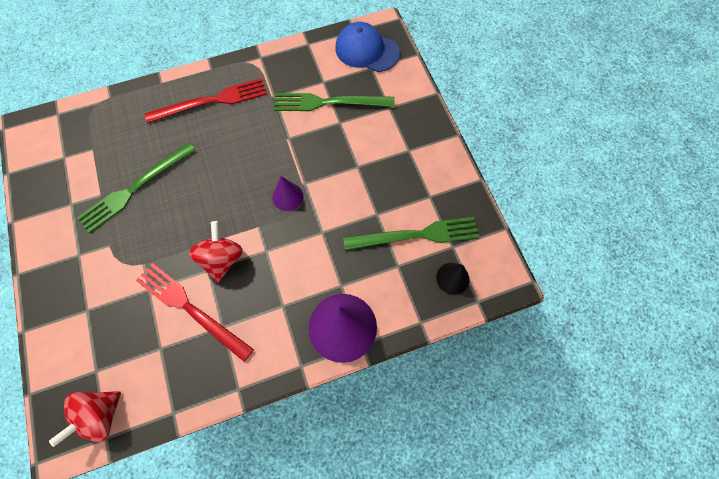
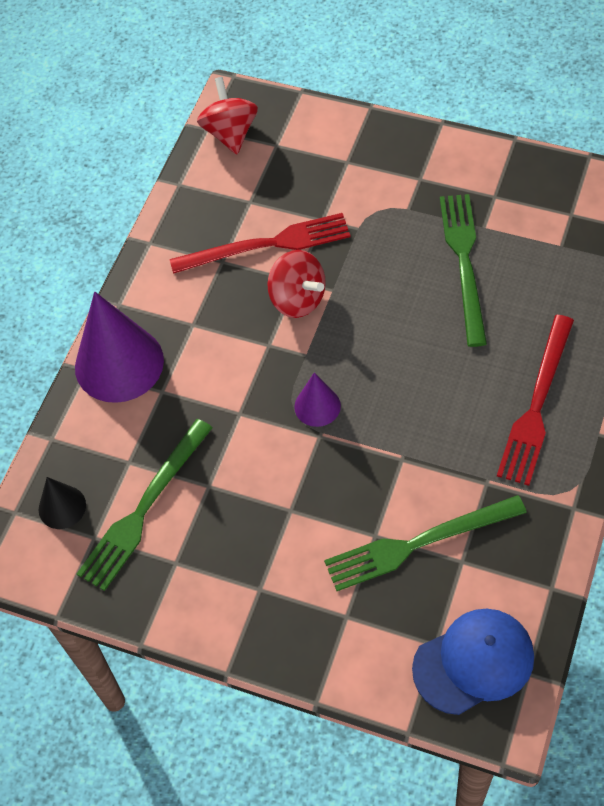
camera: 135 degrees right, 10 degrees down
green fork [274,93,395,111] -> green fork turned 150 degrees counterclockwise [324,495,527,591]

